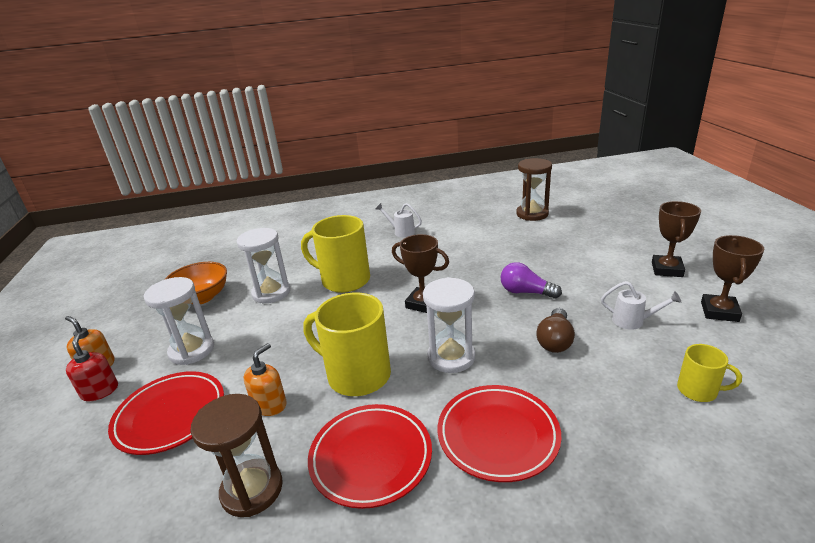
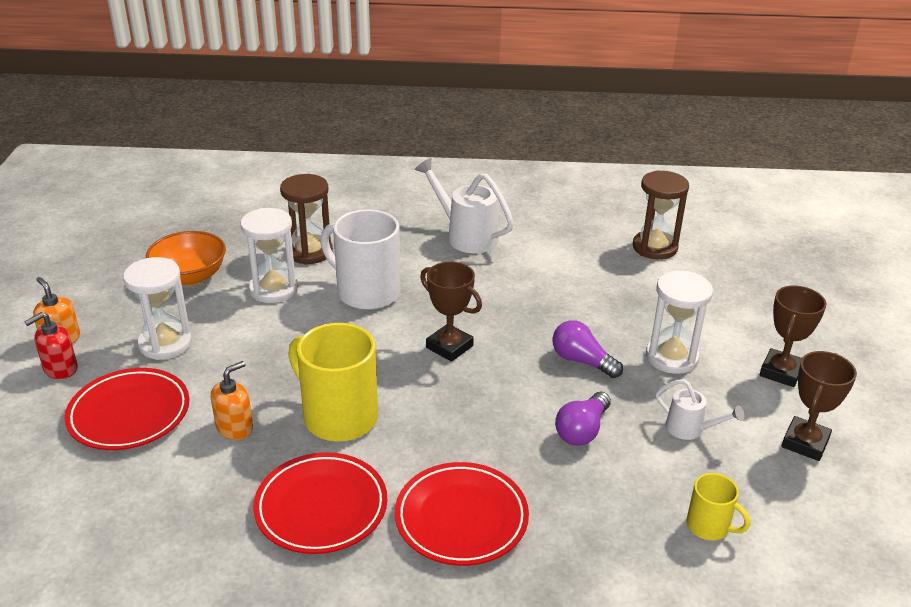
camera: 10 degrees right, 5 degrees up
red soap dispenser [66,334,118,401] -> red soap dispenser turned 120 degrees counterclockwise [24,312,78,379]
brown hourglass [190,394,283,517] -> brown hourglass moved to [280,174,333,265]
yellow mug [301,215,370,293] -> white mug [320,209,401,310]
white watering can [376,203,422,237] -> white watering can [415,158,514,253], size x1.75
white hourglass [423,277,475,373] -> white hourglass moved to [646,271,713,374]
brown light bulb [536,308,575,353] -> purple light bulb [555,392,611,446]

